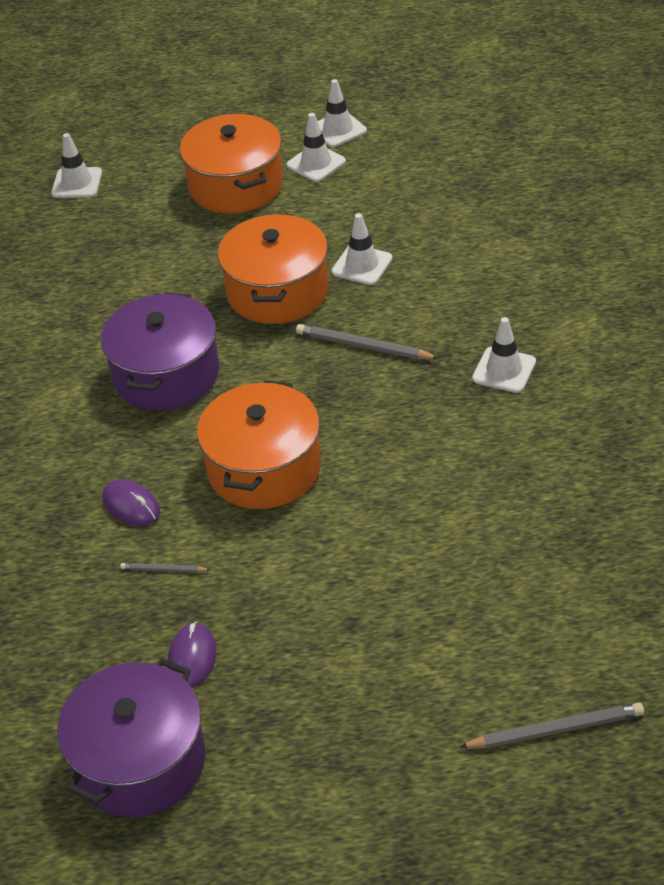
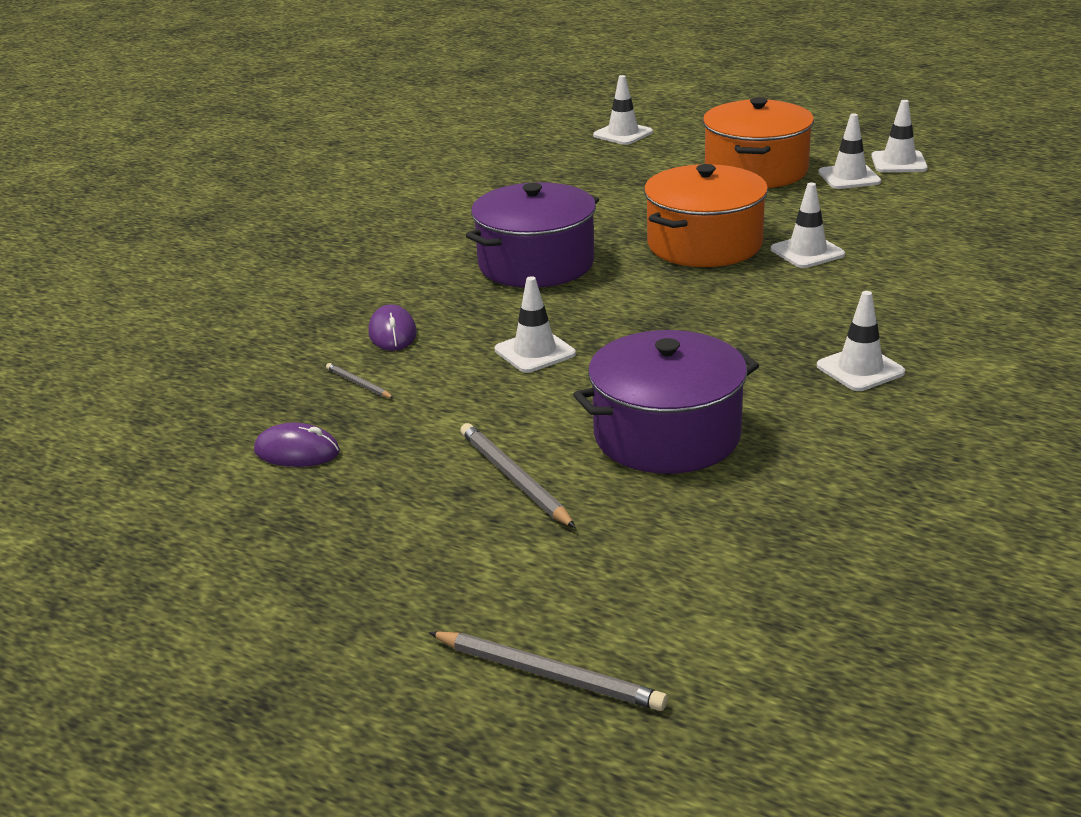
camera: 35 degrees right, 15 degrees down
purple pot [57,658,206,818] -> purple pot moved to [573,330,759,474]
purple mouse [168,622,216,688] -> purple mouse turned 60 degrees clockwise [254,423,340,467]
orange pot [197,380,321,509] -> white traffic cone [495,276,576,373]
grey pencil [296,324,439,359] -> grey pencil moved to [460,423,576,528]

